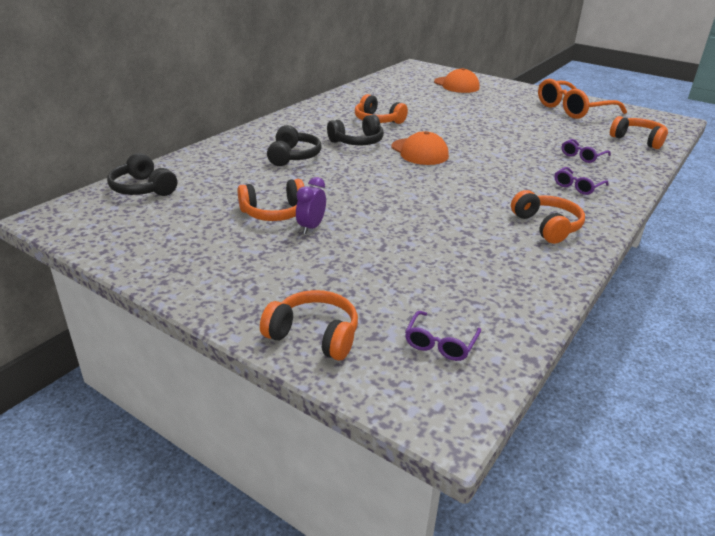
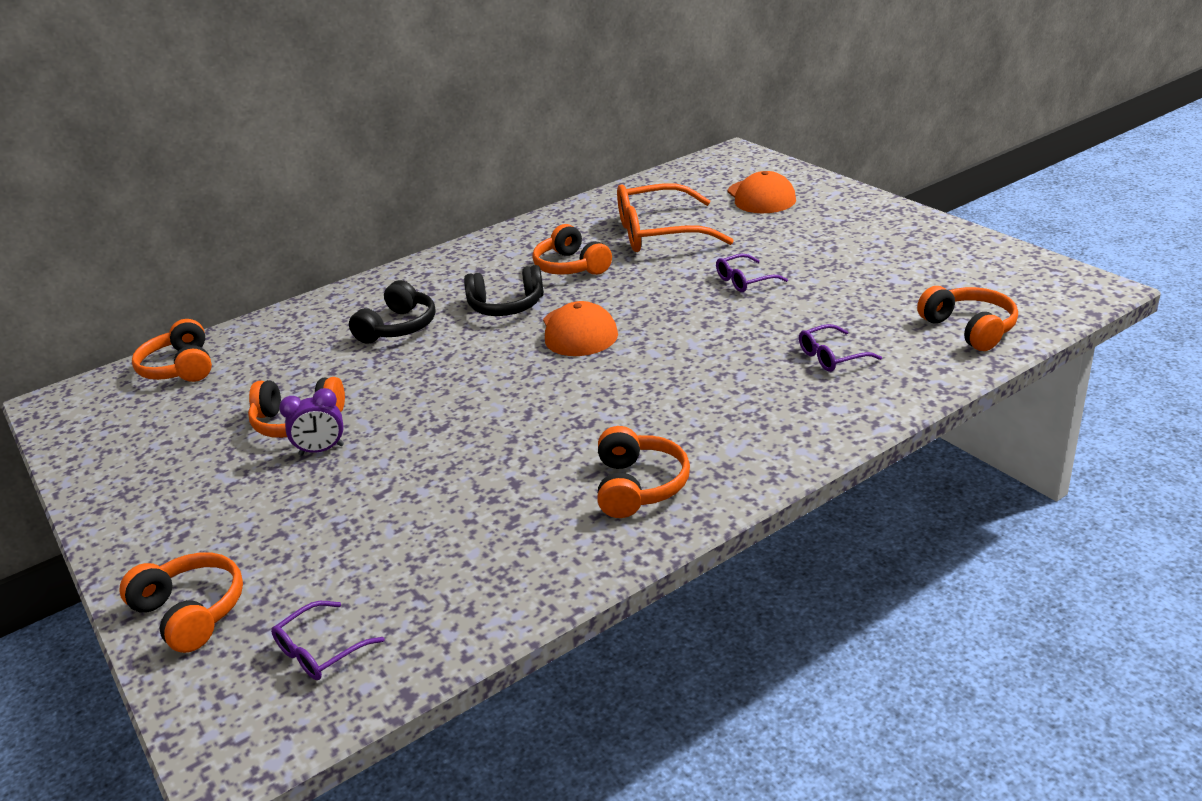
camera: 25 degrees right, 0 degrees up
black headphones [107,153,177,196] -> orange headphones [132,319,212,382]
purple clock [296,177,326,234] -> purple clock turned 150 degrees counterclockwise [279,388,344,456]
orange glasses [538,79,627,119] -> orange glasses moved to [617,183,734,252]
purple glasses [555,167,608,195] -> purple glasses moved to [716,254,788,292]

